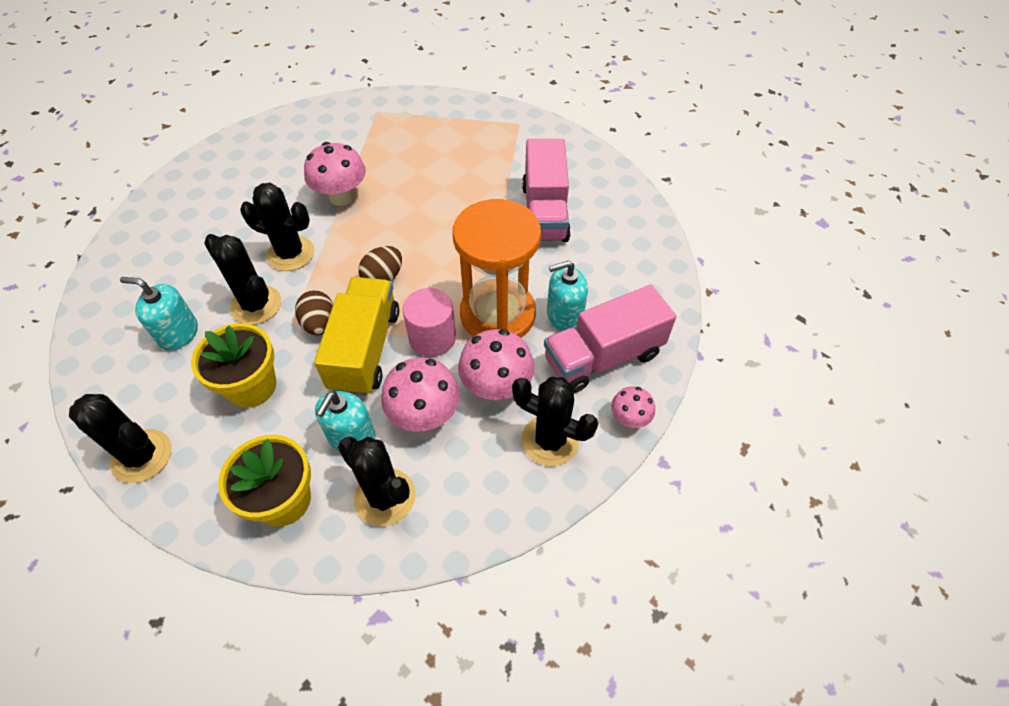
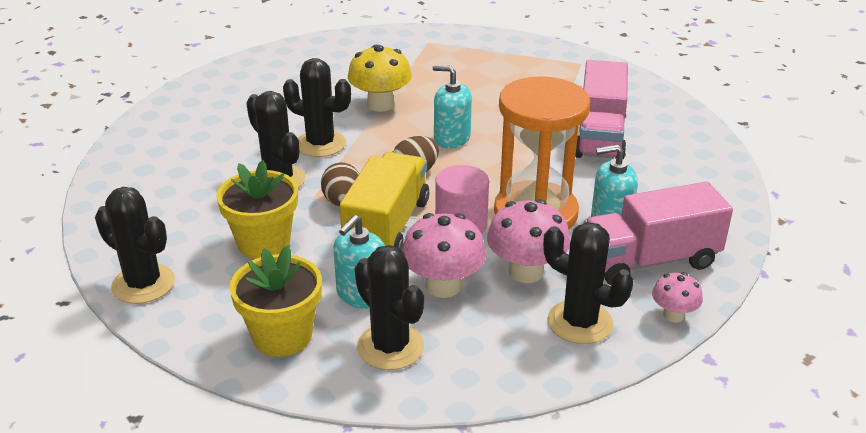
camera: 10 degrees right, 20 degrees down
turquoise soap dispenser [120,277,198,351] -> turquoise soap dispenser moved to [433,65,472,148]
pink mushroom [304,142,366,206] -> yellow mushroom [348,45,412,112]

